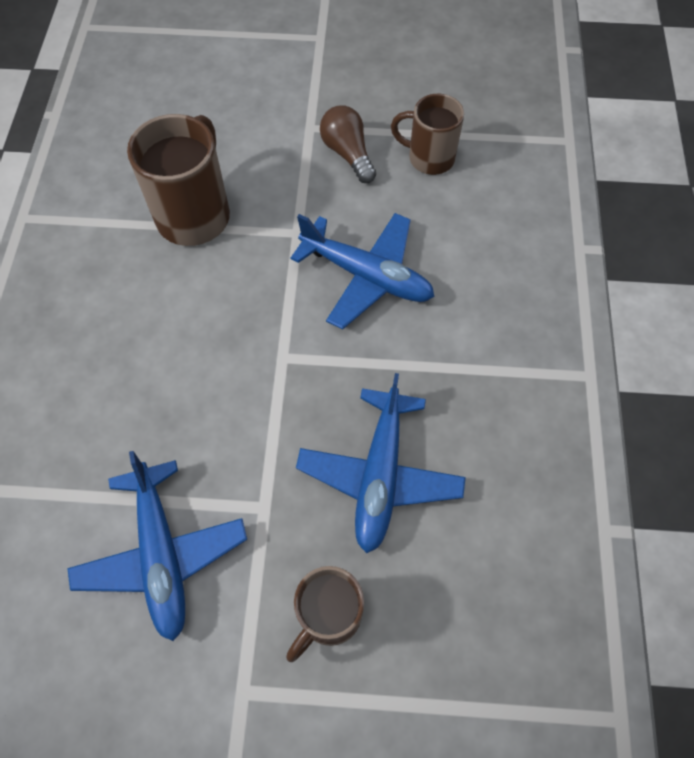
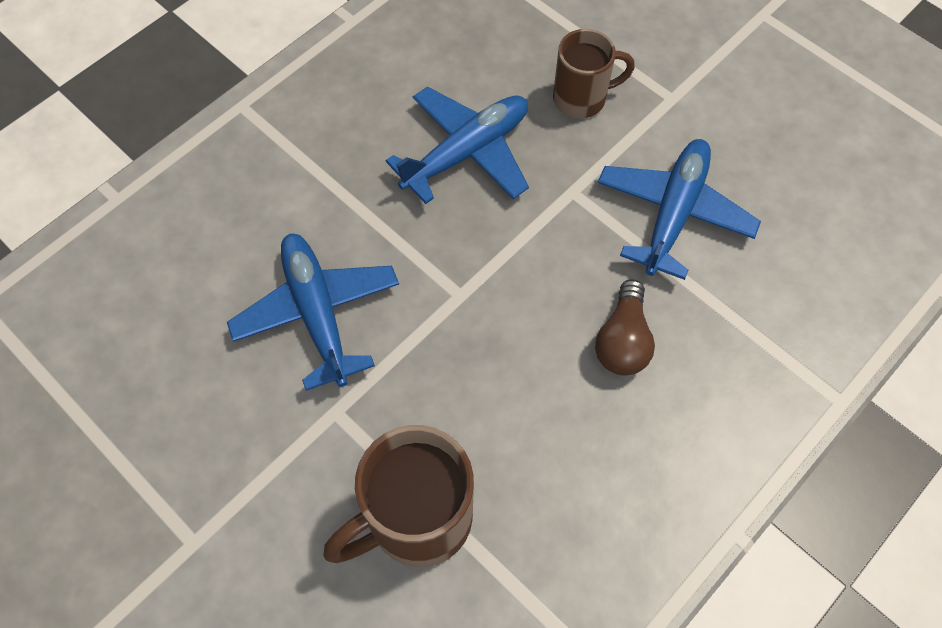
camera: 140 degrees left, 0 degrees up
brown light bulb [320,105,376,183] -> brown light bulb moved to [595,279,655,376]
brown mug [391,94,464,175] -> none

